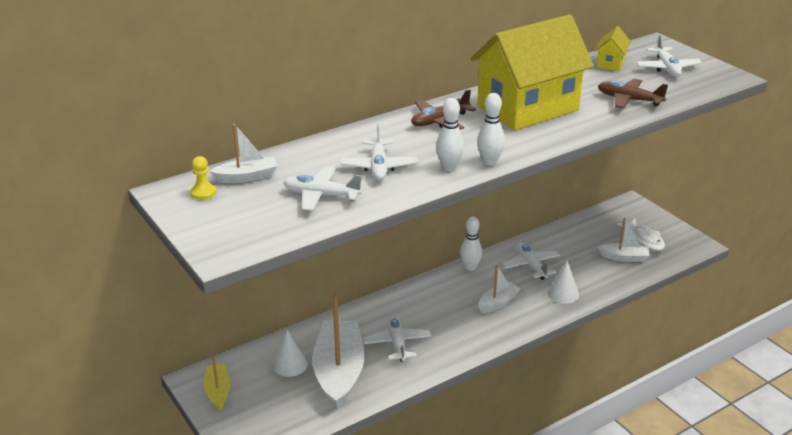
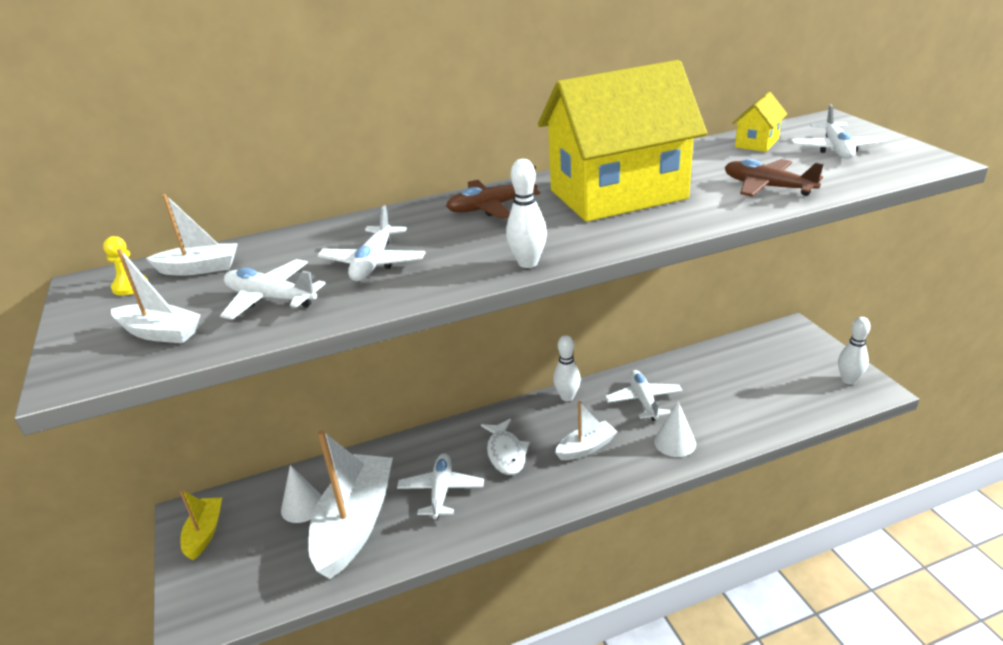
camera: 15 degrees right, 0 degrees up
white bowling pin [436,98,464,171] -> white bowling pin moved to [838,317,871,385]
white boat [598,218,650,262] -> white boat moved to [111,248,201,343]
white fish [617,219,665,251] -> white fish moved to [481,419,530,475]

